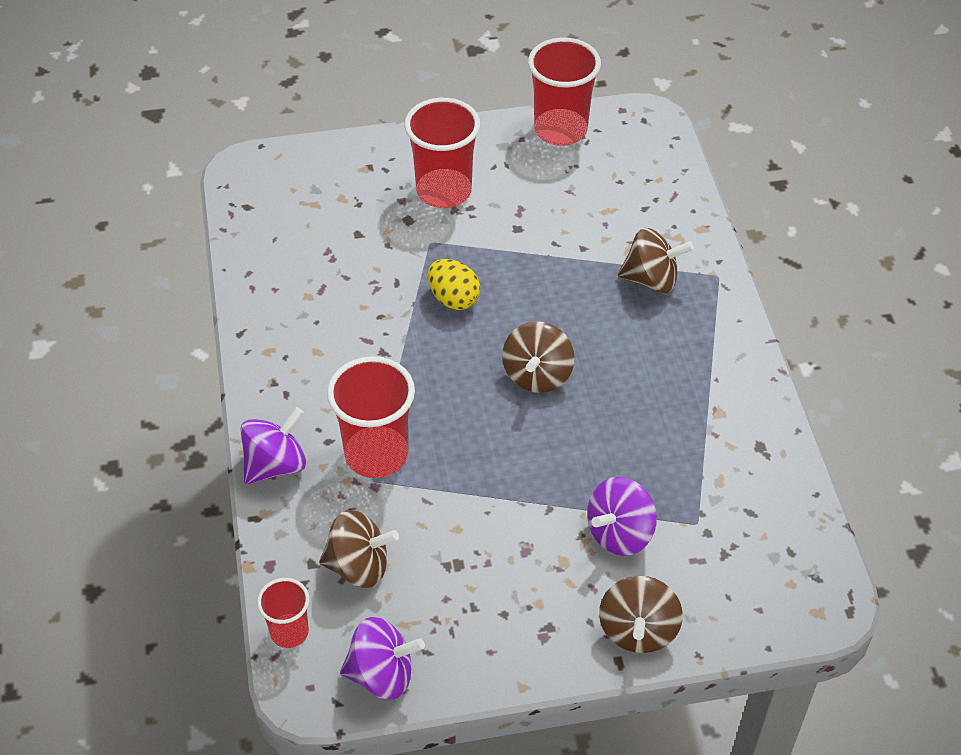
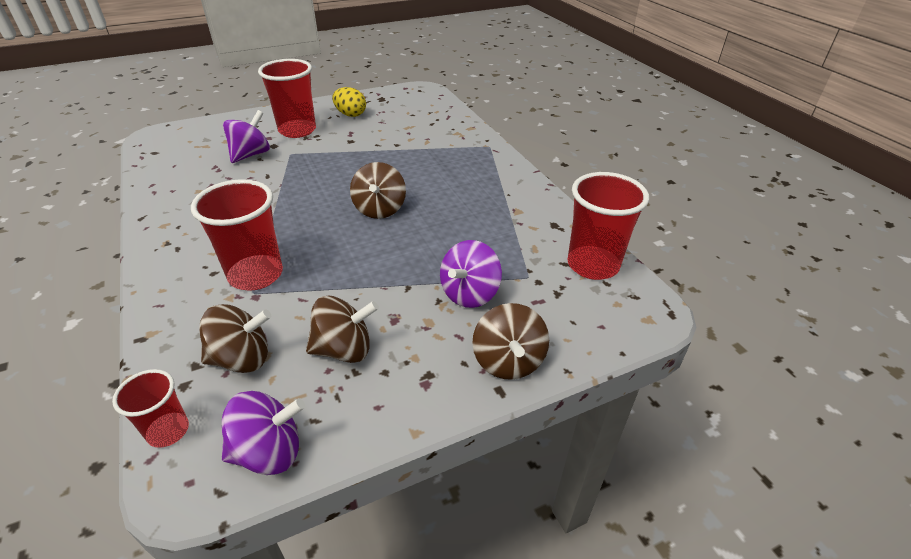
camera: 15 degrees left, 10 degrees down
purple spinning top [240,407,306,484] -> purple spinning top moved to [223,110,270,163]
yellow egg [428,259,480,310] -> yellow egg moved to [332,87,366,117]
red cup [528,37,601,146] -> red cup moved to [567,172,649,280]
brown spinning top [618,228,694,293] -> brown spinning top moved to [306,296,379,363]

